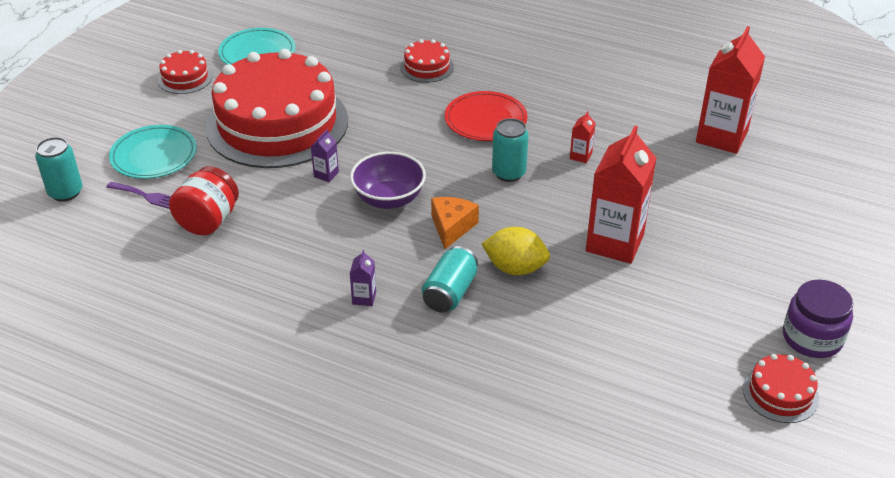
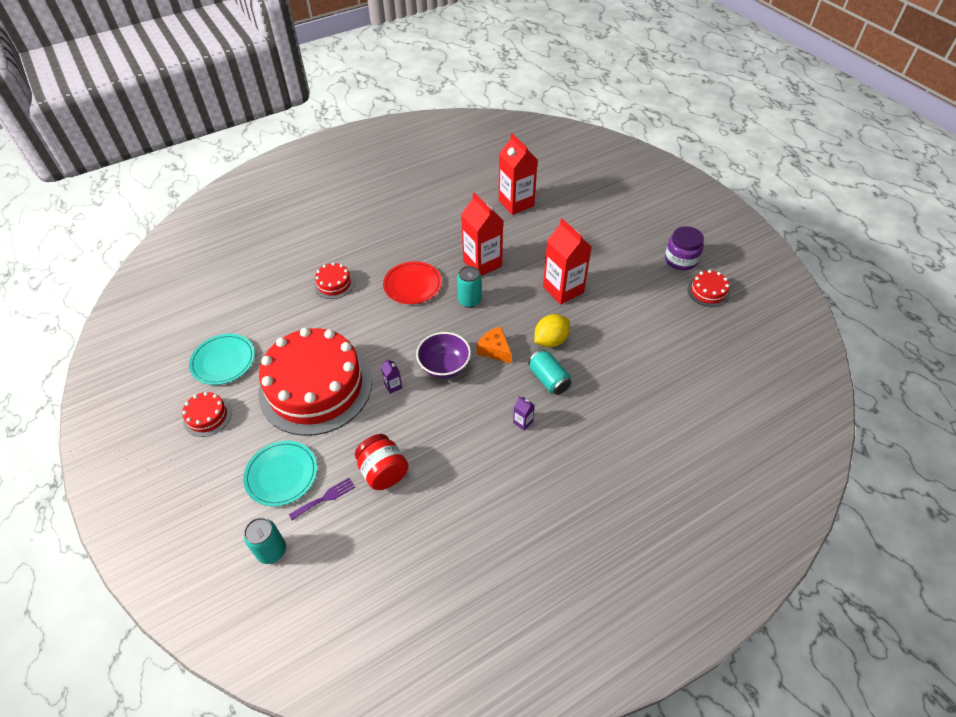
camera: 55 degrees left, 10 degrees up
red carton [570,111,596,163] -> red carton [461,193,503,276], size x2.40

